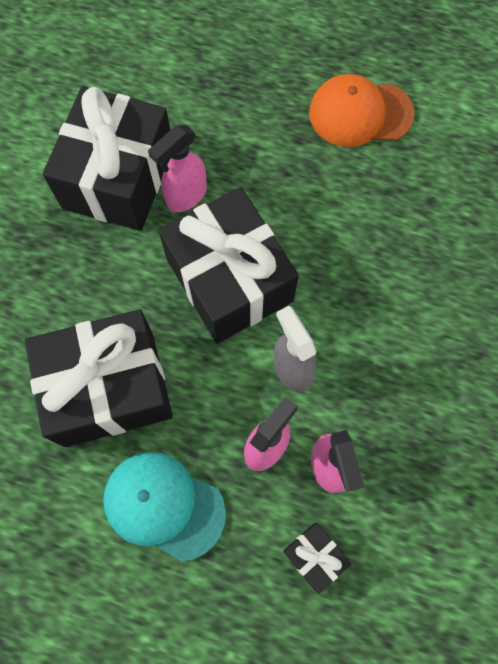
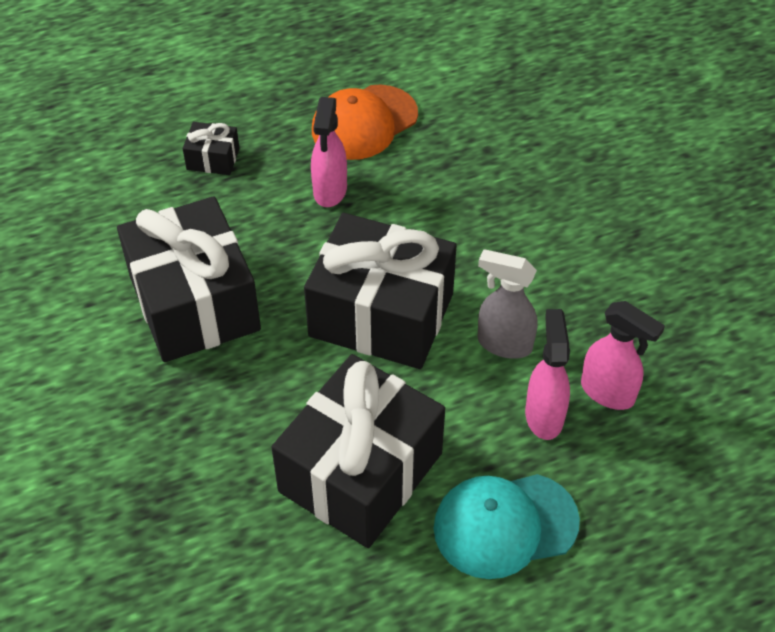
camera: 40 degrees left, 20 degrees down
pink spray bottle [148,125,207,212] -> pink spray bottle moved to [311,97,347,207]
black gift [283,523,351,594] -> black gift moved to [183,122,240,175]

